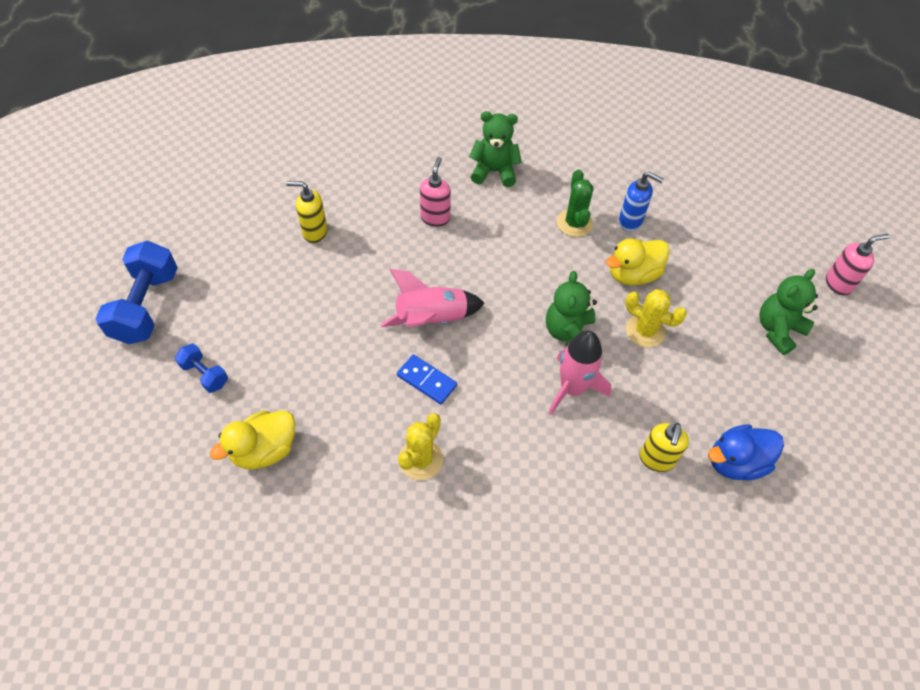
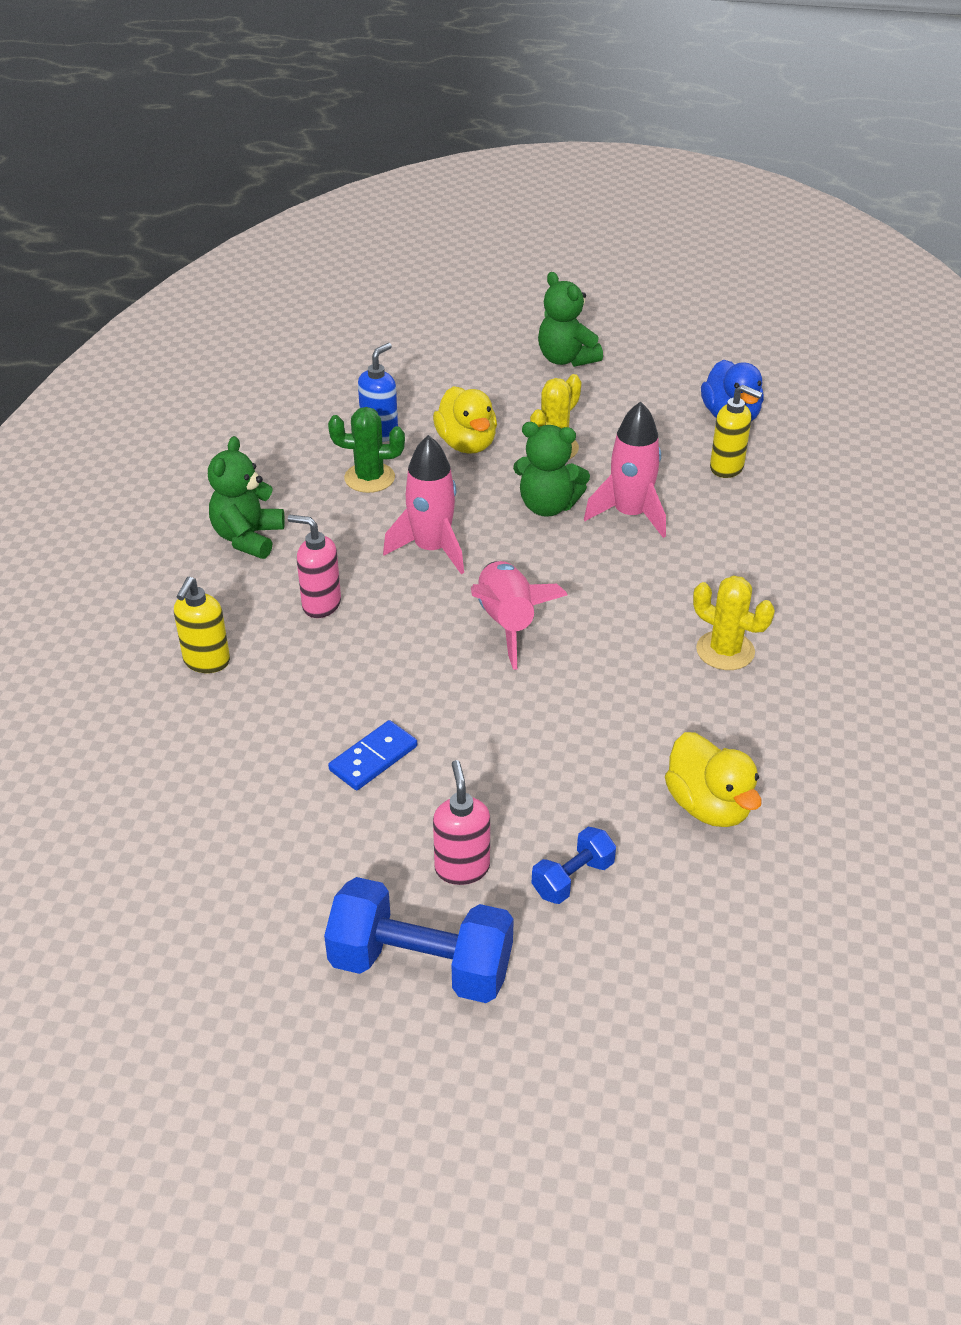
camera: 80 degrees left, 15 degrees down
yellow soap dispenser [286,181,327,243] -> yellow soap dispenser moved to [174,577,230,673]
blue domino [397,355,457,404] -> blue domino moved to [328,720,417,790]
pink soap dispenser [826,234,890,296] -> pink soap dispenser moved to [433,760,490,885]
none -> pink rocket [383,435,464,574]

